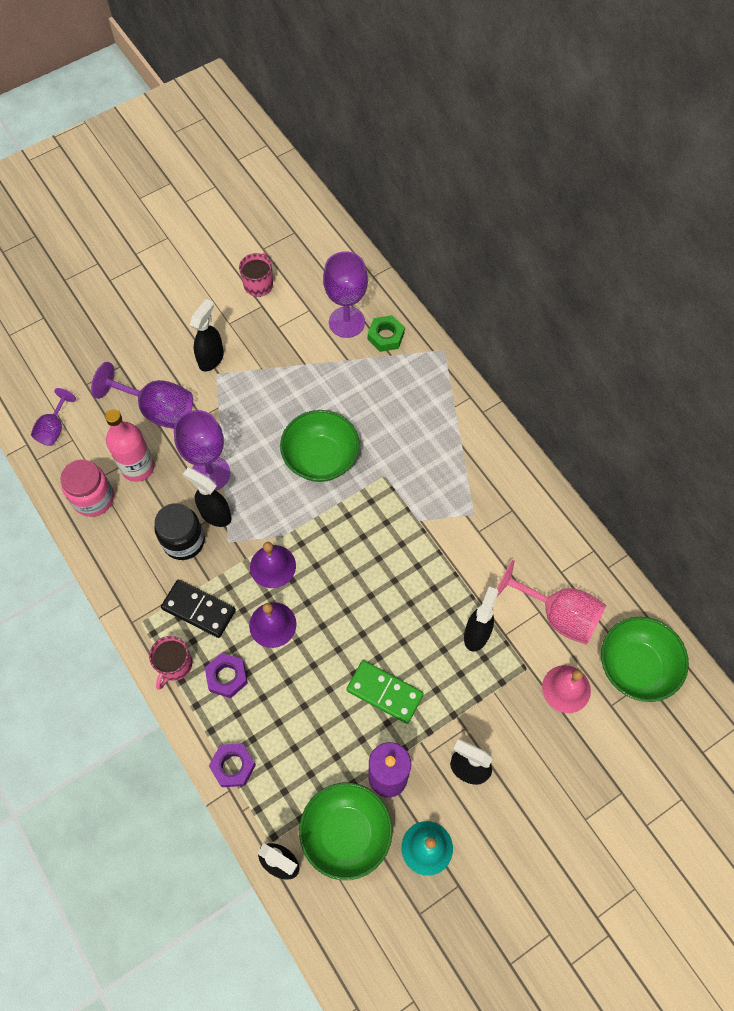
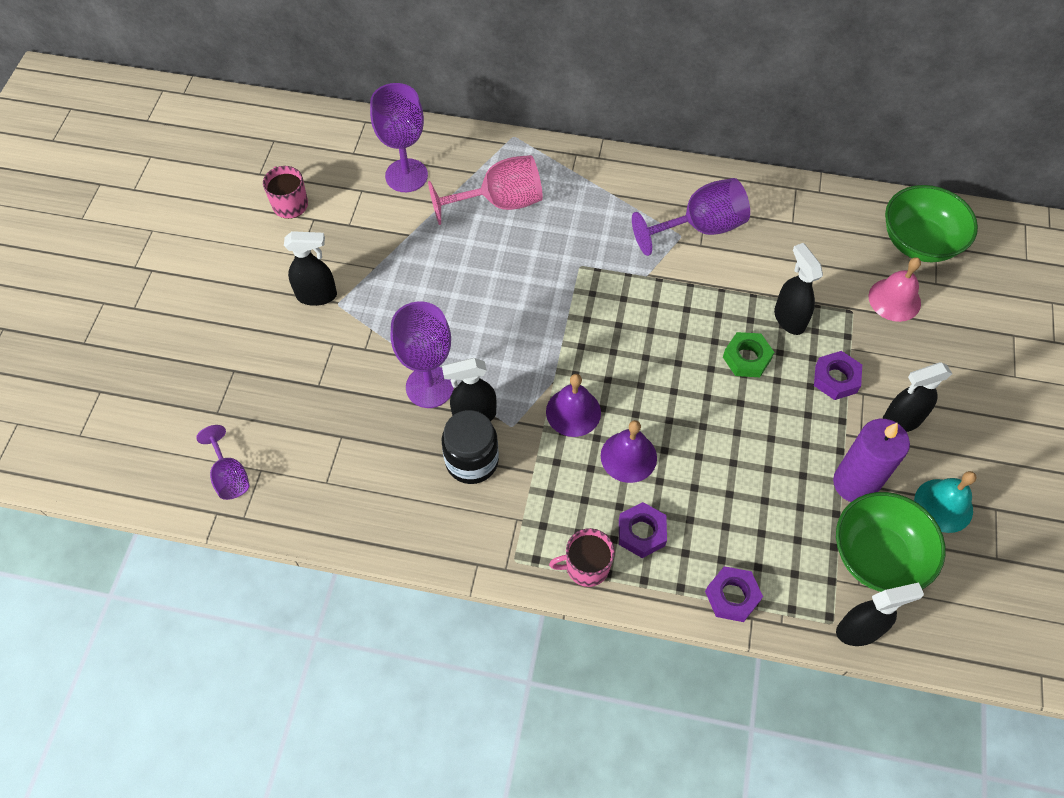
camera: 45 degrees left, 5 degrees down
pink jar [60,459,114,517] -> none
purple goblet [91,362,193,429] -> purple goblet moved to [632,178,750,256]
pink bottle [105,409,155,482] -> none
pink mug [149,636,192,690] -> pink mug turned 105 degrees clockwise [549,528,615,587]
black domino [161,580,236,638] -> none
black spray bottle [190,299,224,371] -> black spray bottle turned 105 degrees clockwise [284,231,337,306]
green bowl [280,410,360,482] -> none
green domino [346,660,424,724] -> none
green nut [368,315,405,352] -> green nut moved to [723,332,774,377]
pink goblet [497,560,606,645] -> pink goblet moved to [428,155,543,225]
none -> purple nut [814,351,862,400]

